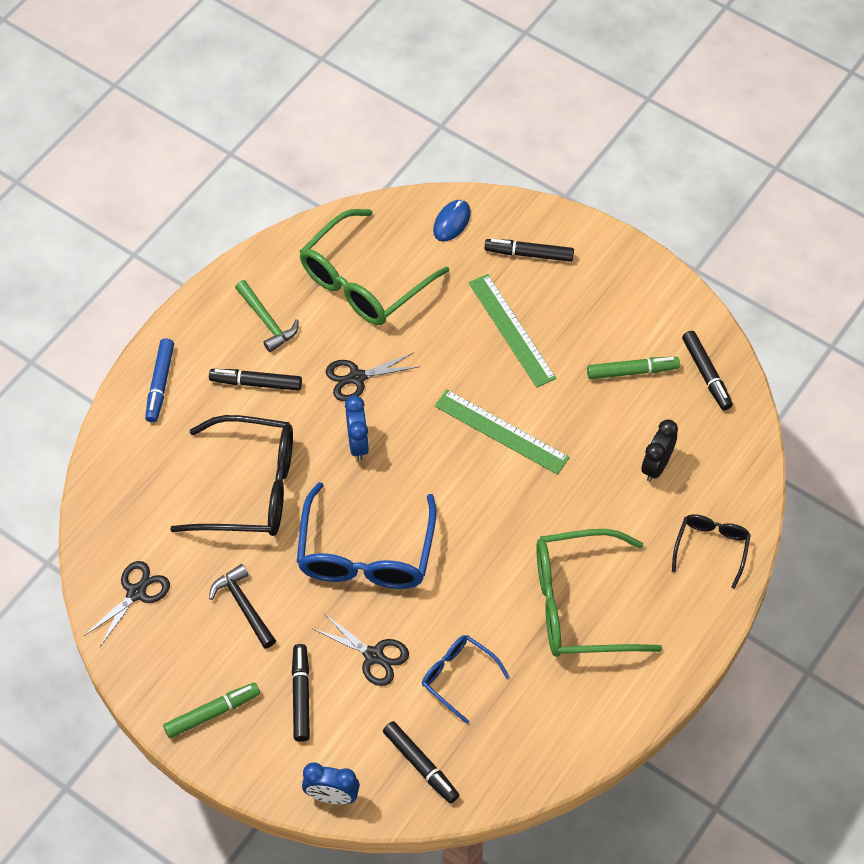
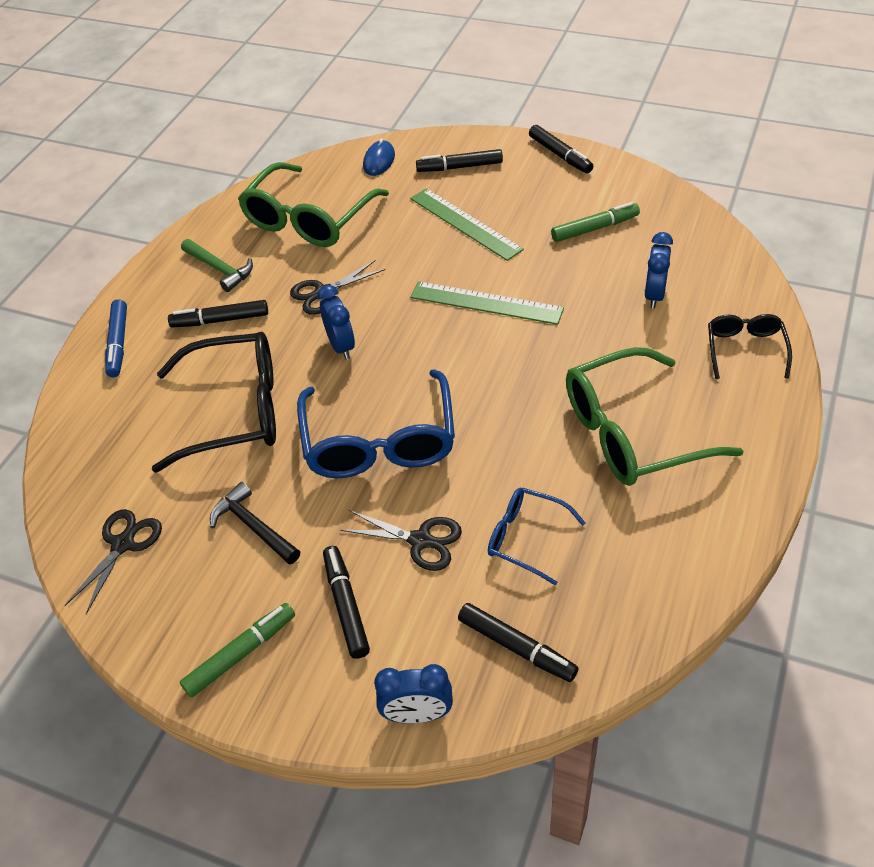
camera: 10 degrees left, 10 degrees down
black clock [641,420,678,482] -> blue clock [644,232,673,308]
black marker [682,331,733,410] -> black marker moved to [529,125,593,173]

